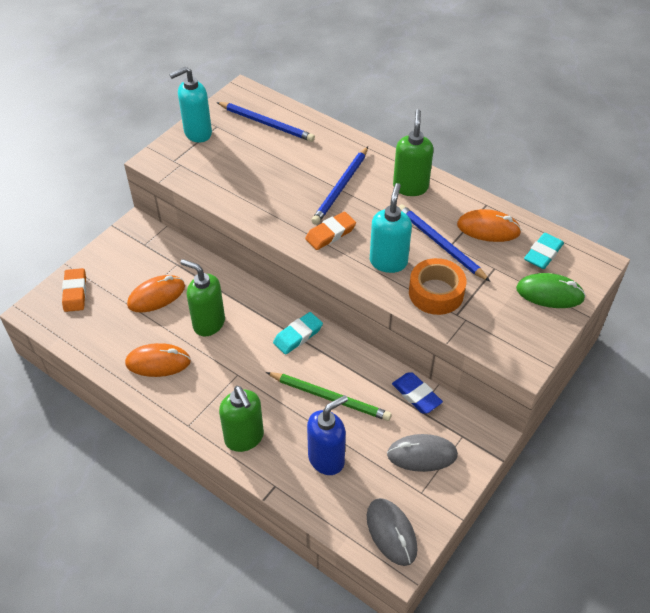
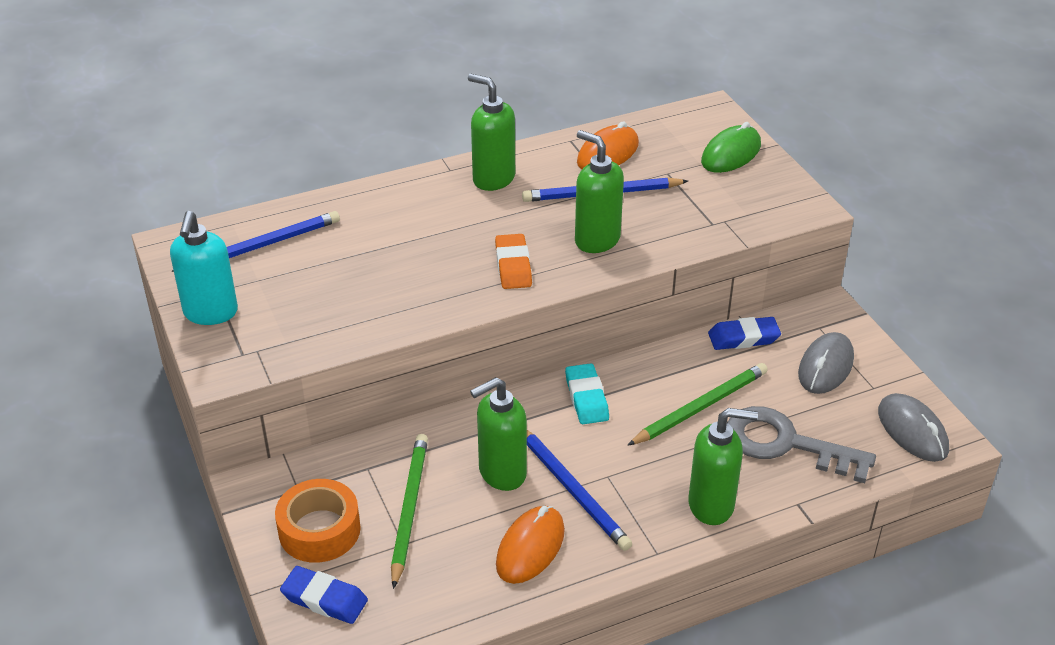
camera: 60 degrees left, 10 degrees down
orange eraser [62,268,86,312] -> blue eraser [280,566,368,624]
orange mouse [127,275,185,313] -> green pencil [391,434,428,589]
blue soap dispenser [307,395,348,475] -> grey key [727,406,876,483]
blue pencil [311,147,368,225] -> blue pencil moved to [527,430,632,551]
grey mouse [367,498,417,566] -> grey mouse turned 60 degrees clockwise [878,393,949,462]
turquoise soap dispenser [370,183,412,273] -> green soap dispenser [575,130,624,253]
orange tape [409,258,467,315] -> orange tape moved to [275,479,361,563]
turquoise eraser [524,233,564,269] -> none

